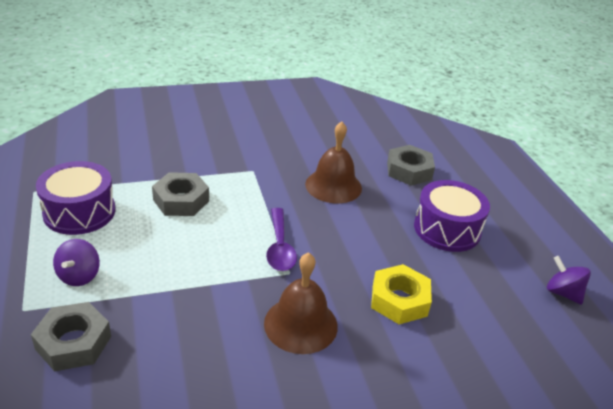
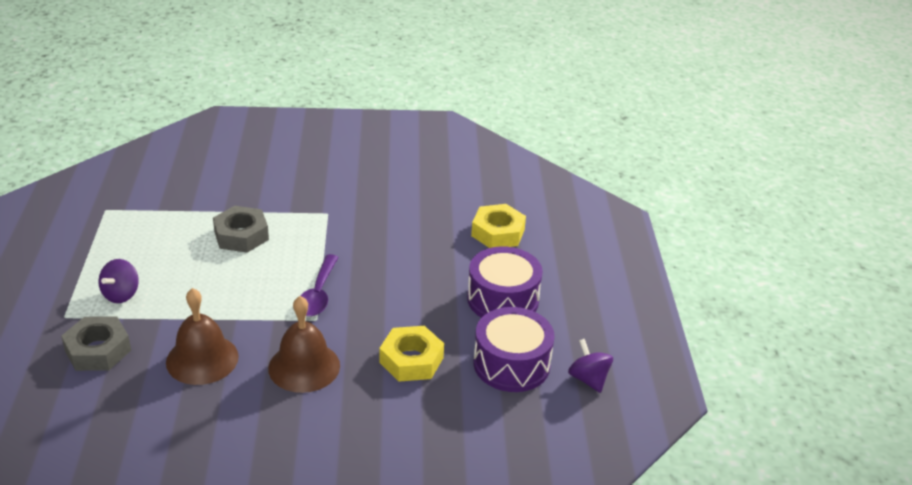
camera: 15 degrees right, 0 degrees up
purple drum [36,161,115,235] -> purple drum moved to [474,307,555,392]
brown bell [305,121,362,204] -> brown bell moved to [166,288,239,385]
grey nut [387,145,435,186] -> yellow nut [471,204,526,248]

